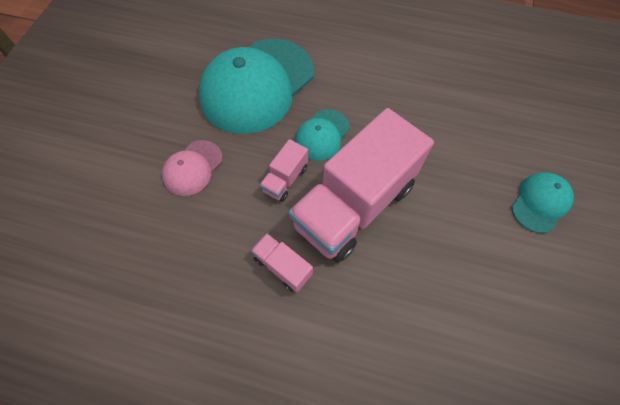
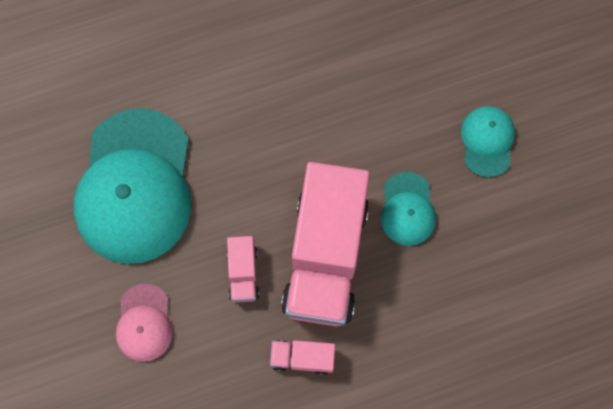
camera: 35 degrees left, 10 degrees up
turquoise cap [295,109,350,161] -> turquoise cap moved to [381,172,436,246]

